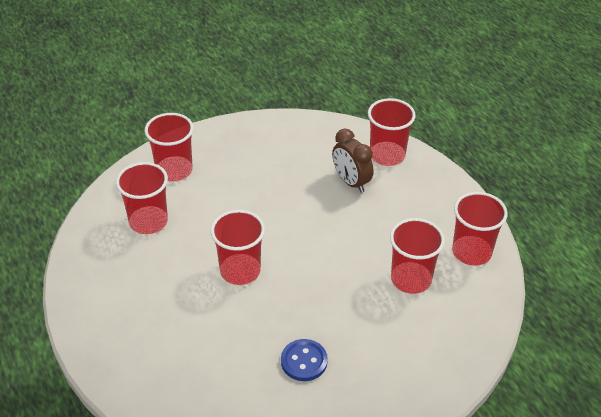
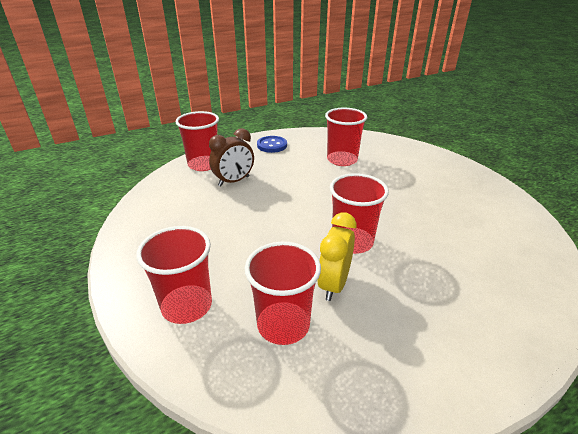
camera: 90 degrees left, 10 degrees down
blue button [281,339,328,381] -> blue button moved to [257,136,287,153]
red cup [452,192,508,266] -> none
none -> yellow clock [317,213,356,301]

